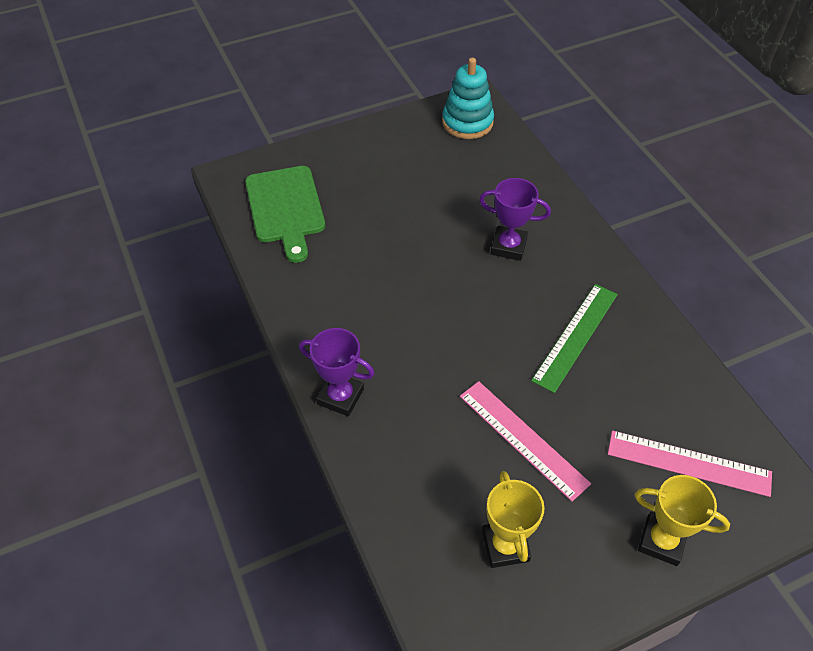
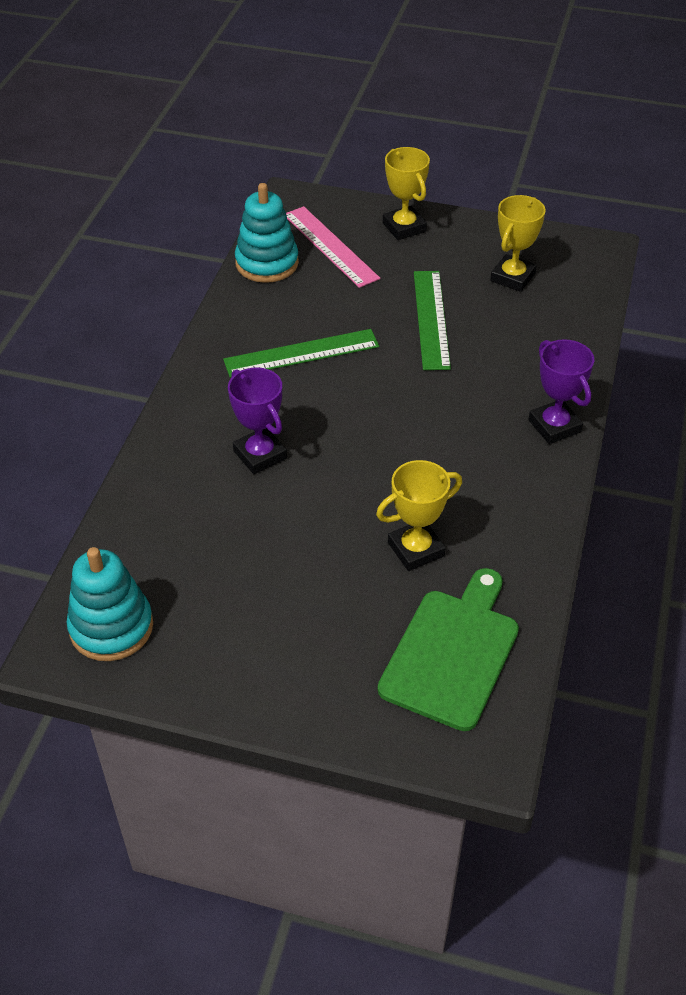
camera: 140 degrees left, 5 degrees down
pink ruler [460,381,591,502] -> green ruler [414,271,451,370]
none -> turquoise stacking toy [235,183,299,283]
none -> yellow trophy [376,460,462,571]

